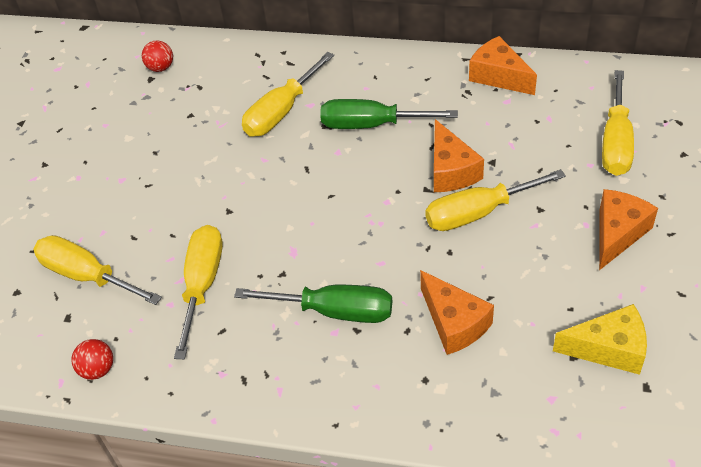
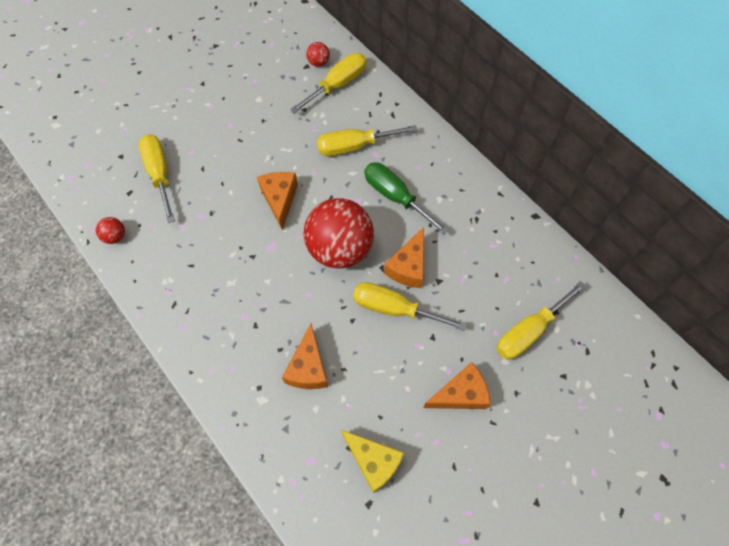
camera: 35 degrees right, 15 degrees up
yellow screwdriver [174,225,223,359] -> yellow screwdriver moved to [290,53,367,114]
green screwdriver [234,285,392,323] -> none
orange cheese [469,36,537,95] -> orange cheese moved to [257,172,298,230]
none -> red ball [304,198,374,269]

